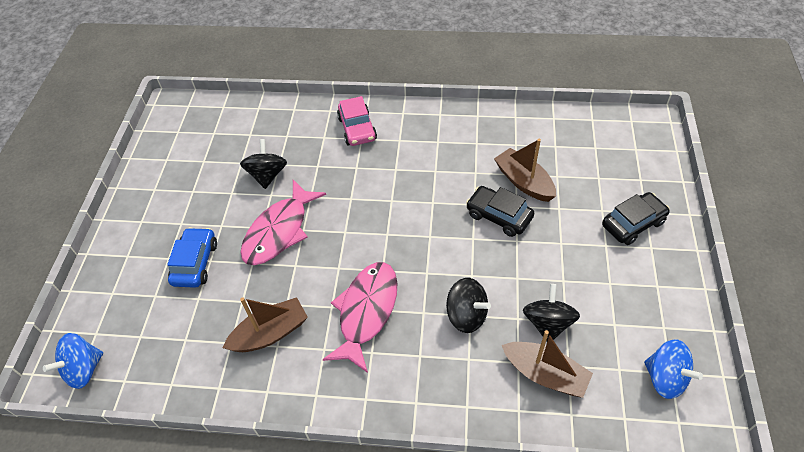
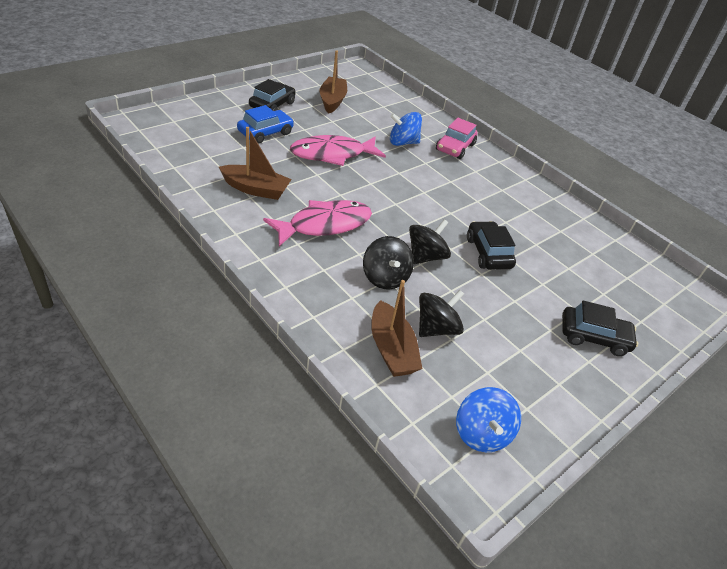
camera: 35 degrees right, 10 degrees down
blue spinning top [43,333,103,389] -> blue spinning top moved to [390,112,422,146]
black spinning top [240,139,287,189] -> black spinning top moved to [409,219,451,264]
brown boat [494,139,556,202] -> brown boat moved to [319,50,347,114]
none -> black car [249,79,295,111]

